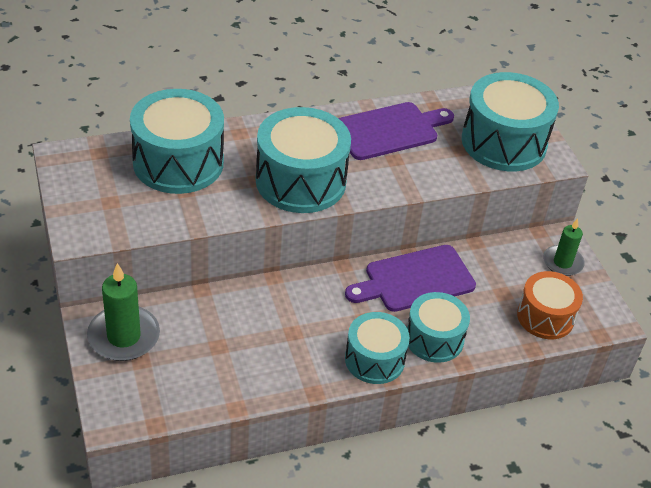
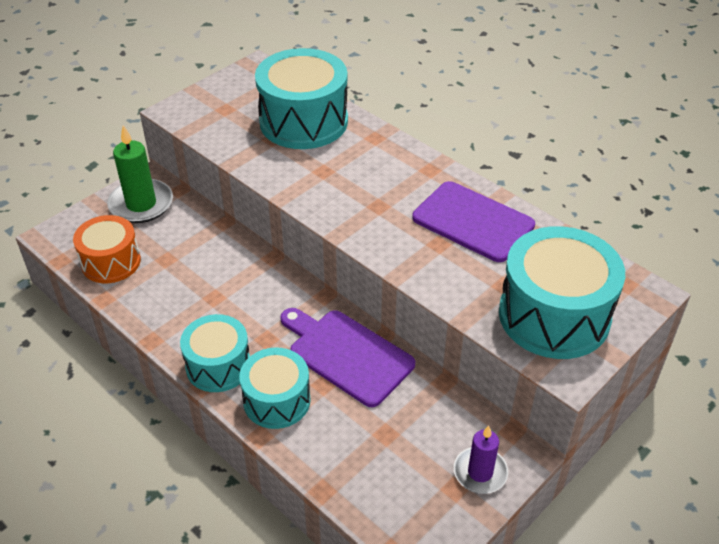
camera: 65 degrees right, 0 degrees up
turquoise drum [256,107,351,213] -> none
orange drum [517,271,583,339] -> orange drum moved to [73,215,141,283]
green candle [543,218,585,276] -> purple candle [454,426,508,494]

